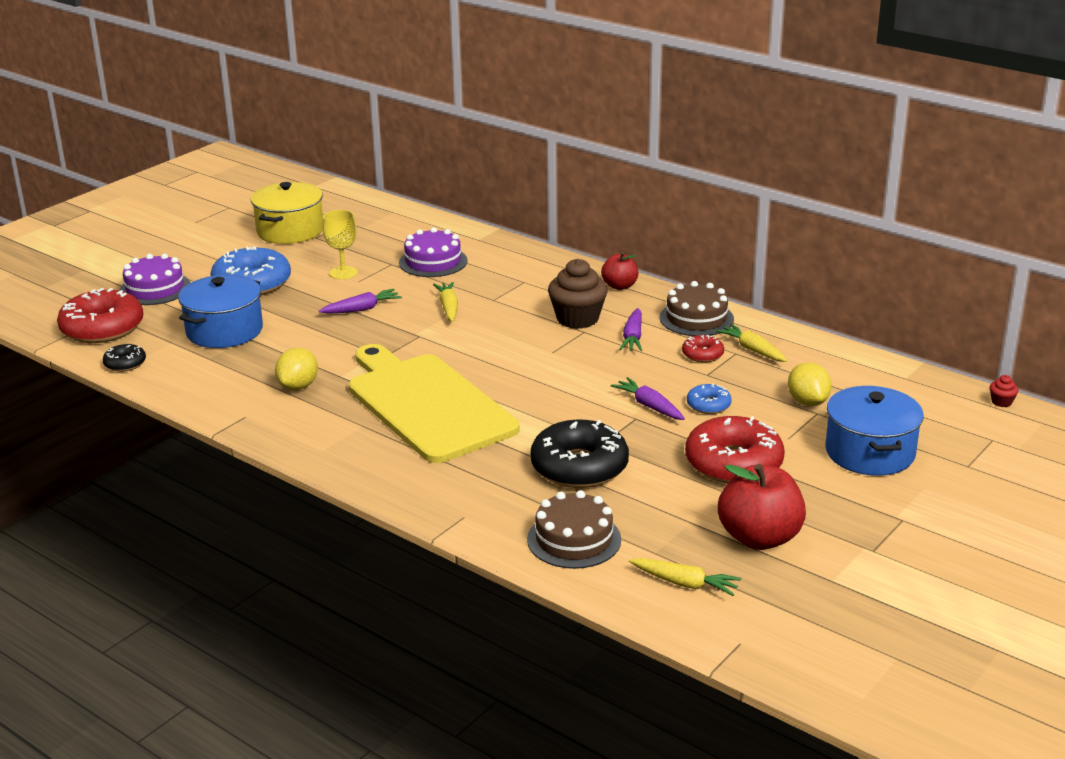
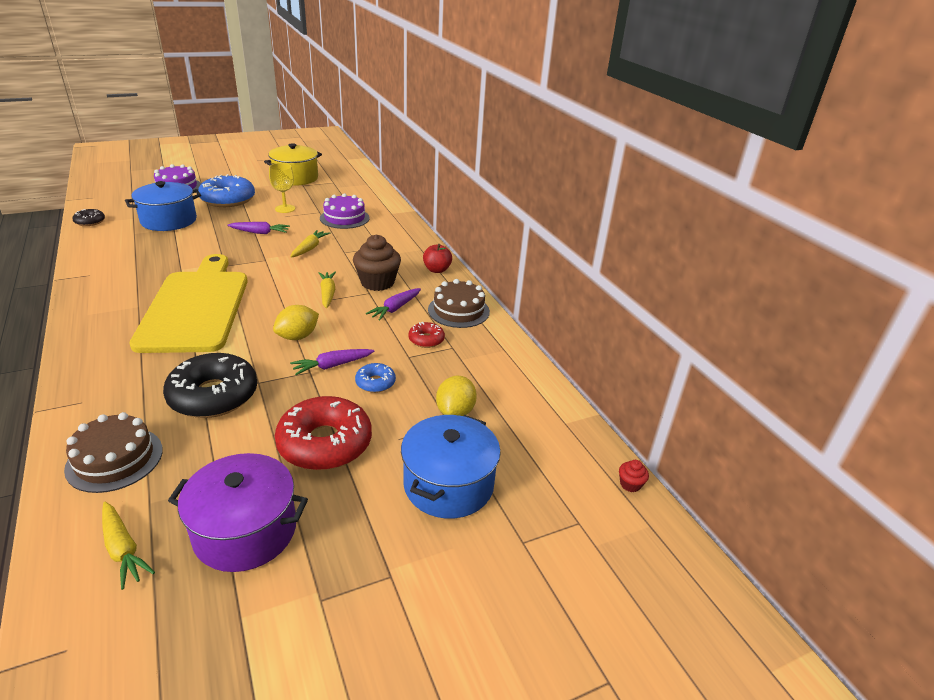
camera: 25 degrees right, 5 degrees up
red donut [57,288,144,343] -> none
yellow lemon [275,348,318,390] -> yellow lemon moved to [273,305,319,340]
purple carrot [611,377,685,420] -> purple carrot turned 105 degrees counterclockwise [290,349,375,375]
yellow carrot [715,324,787,362] -> yellow carrot moved to [318,272,336,308]
red apple [718,464,806,550] -> purple pot [168,453,308,572]

